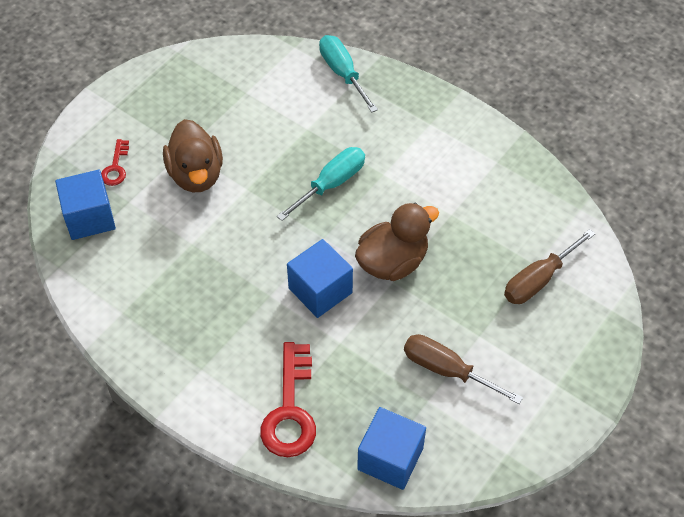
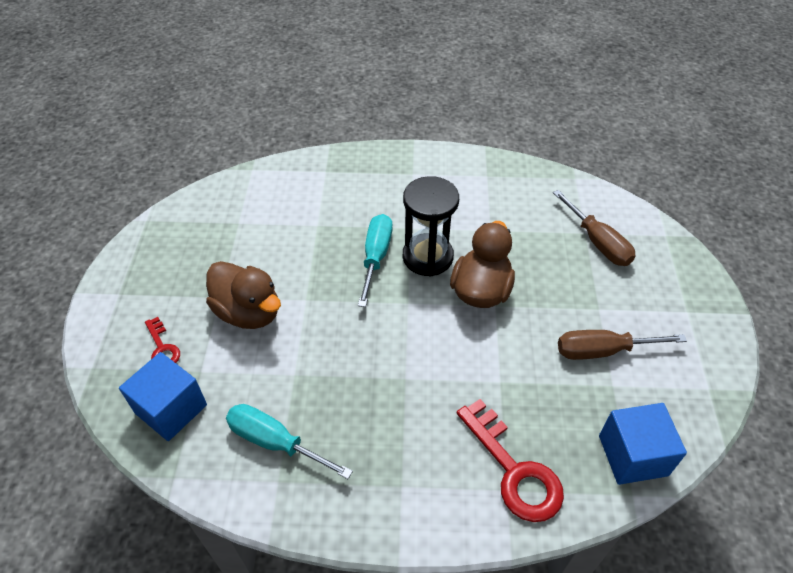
camera: 35 degrees left, 5 degrees down
blue cube [287,239,353,318] -> none
turquoise screwdriver [319,35,378,112] -> turquoise screwdriver moved to [226,404,353,479]
brown screwdriver [504,229,595,304] -> brown screwdriver turned 45 degrees counterclockwise [553,190,636,266]
none -> black hourglass [403,176,459,277]

